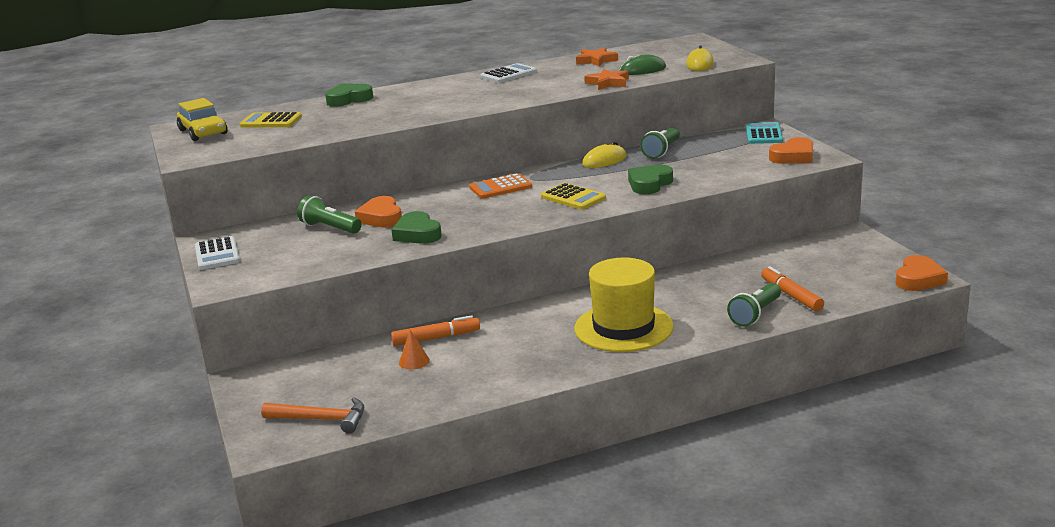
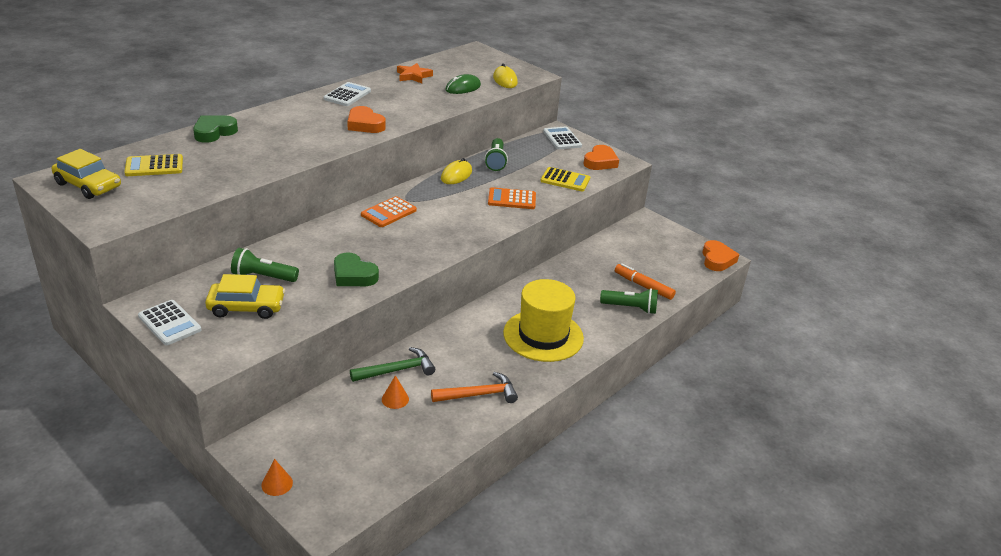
camera: 30 degrees left, 10 degrees up
orange hammer [261,397,364,433] -> orange hammer moved to [431,372,518,403]
orange heart [355,196,402,227] -> orange heart moved to [347,106,386,133]
orange marker [391,315,480,346] -> green hammer [350,347,435,382]
yellow calculator [541,183,606,210] -> yellow calculator moved to [540,167,590,191]
orange star [584,69,629,90] -> none
green heart [628,164,673,194] -> orange calculator [488,187,536,209]
green flashlight [727,283,781,327] -> green flashlight turned 90 degrees counterclockwise [600,288,658,314]
turquoise calculator [746,122,783,144] -> white calculator [543,126,582,149]
none -> yellow car [205,274,285,319]
none -> orange cone [261,459,293,496]

